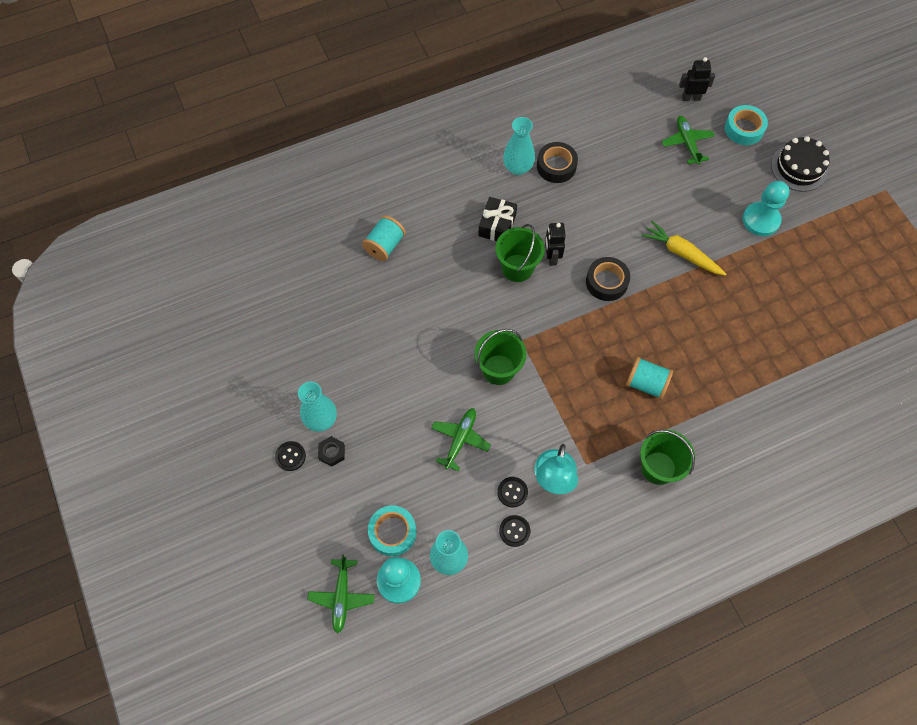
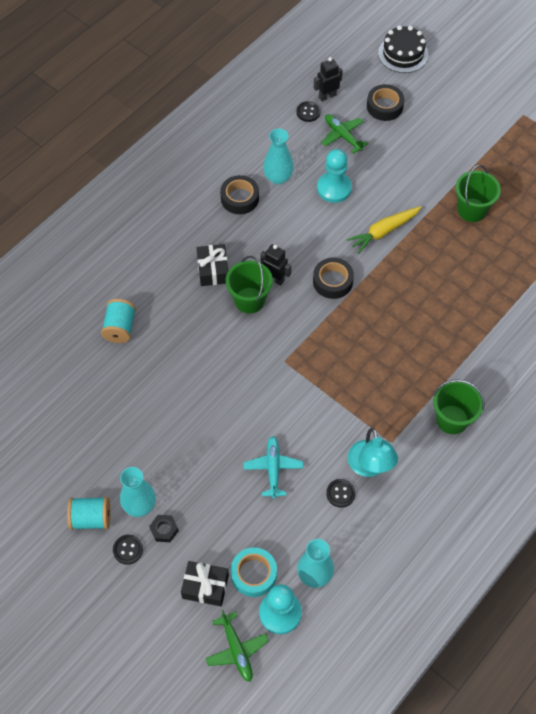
camera: 25 degrees left, 5 degrees down
green plane [431,408,491,471] -> turquoise plane [243,436,303,499]
green bucket [475,329,527,385] -> green bucket moved to [455,165,501,222]
black button [499,515,530,547] -> black button moved to [296,101,320,122]
turquoise vase [503,117,535,175] -> turquoise vase moved to [263,129,294,185]
black robot [545,223,566,266] -> black robot turned 150 degrees clockwise [260,244,291,286]
turquoise spool [626,357,673,400] -> turquoise spool moved to [67,497,110,530]
yellow carrot [641,221,727,276] -> yellow carrot turned 45 degrees counterclockwise [347,206,422,254]
turquoise tape [725,105,768,145] -> black tape [367,84,404,121]
turquoise pawn [743,181,789,236] -> turquoise pawn moved to [317,149,352,203]
black cake [771,136,830,192] -> black cake moved to [378,26,428,73]
none -> black gift [181,561,229,606]

